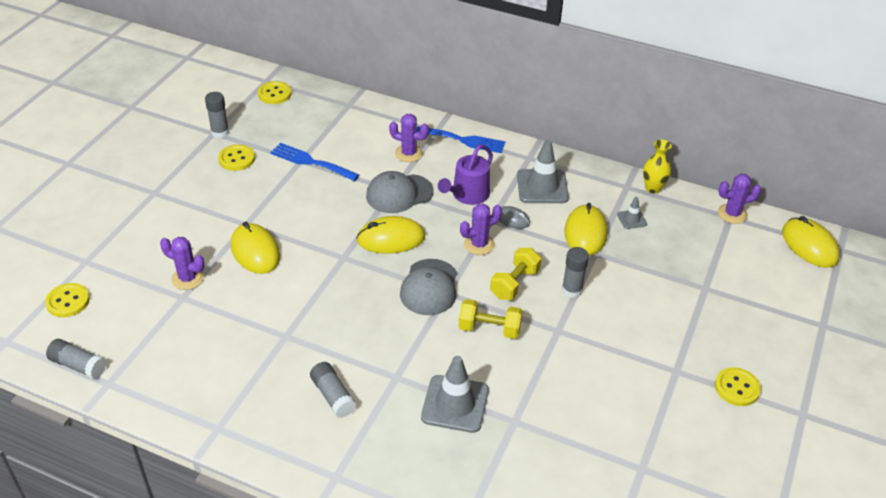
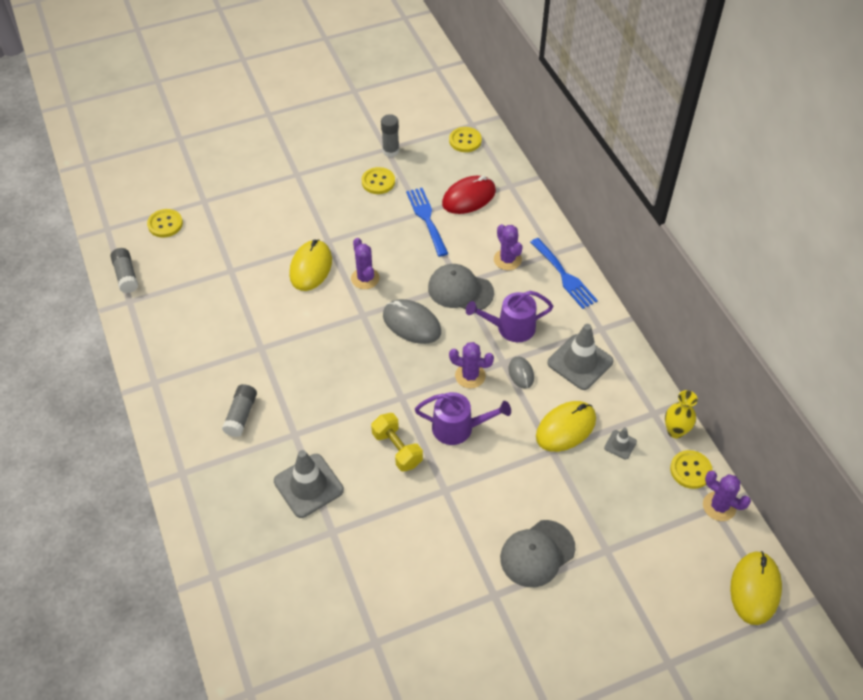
camera: 45 degrees right, 10 degrees up
purple cactus [160,237,205,290] -> purple cactus moved to [351,238,380,289]
yellow mouse [356,216,425,254] -> grey mouse [383,299,441,344]
grey cap [400,259,457,315] -> grey cap moved to [500,520,575,587]
yellow dumbbell [490,248,541,300] -> purple watering can [415,392,511,445]
grey glue stick [562,247,589,298] -> none
yellow button [715,367,761,406] -> yellow button moved to [670,450,713,489]
none -> red mouse [442,175,496,214]

